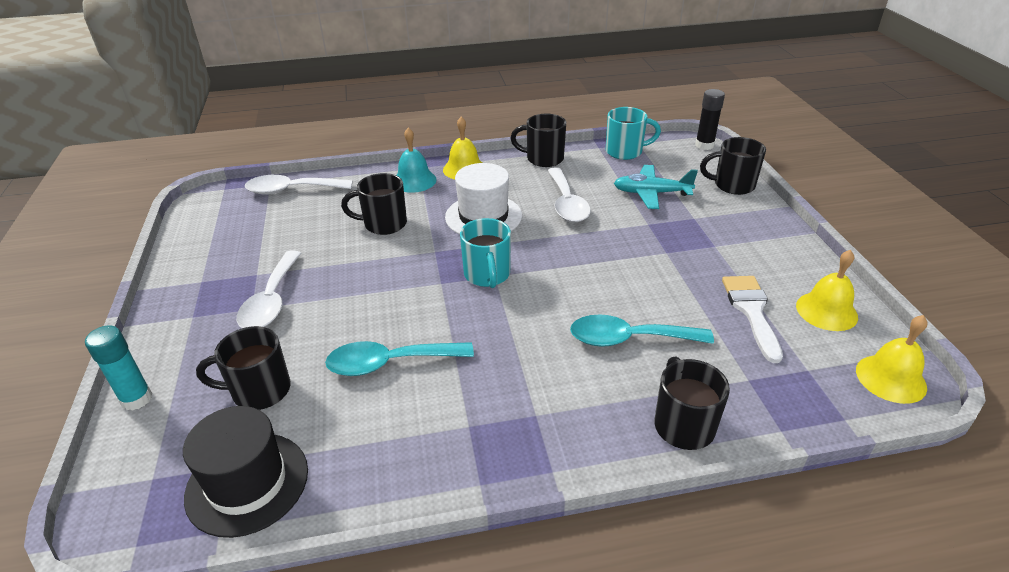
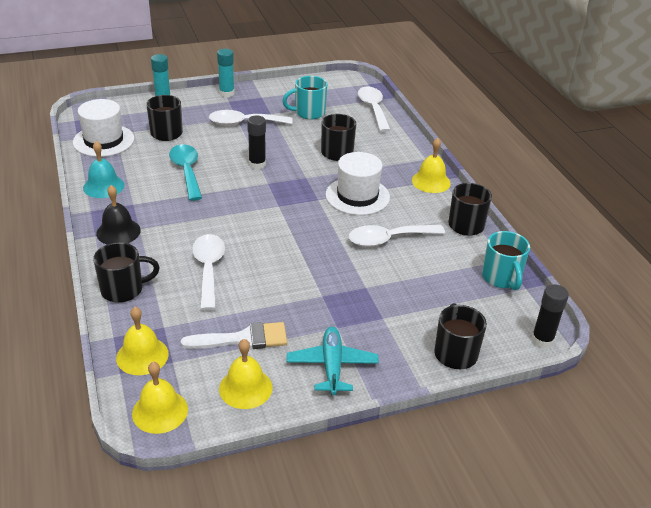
camera: 80 degrees right, 0 degrees up
black hat [183,406,308,538] -> white hat [73,99,134,157]
turquoise bell [396,128,437,193] -> turquoise bell moved to [83,141,125,198]
turquoise mug [460,218,511,288] -> turquoise mug moved to [282,76,327,120]
turquoise spoon [570,314,714,347] -> white spoon [192,234,225,311]
turquoise plane [614,165,698,209] -> turquoise plane moved to [286,327,379,395]
none -> black bell [96,185,141,244]
none -> yellow bell [116,307,169,375]
none -> turquoise glue stick [217,49,235,98]
none -> black glue stick [247,116,266,170]

